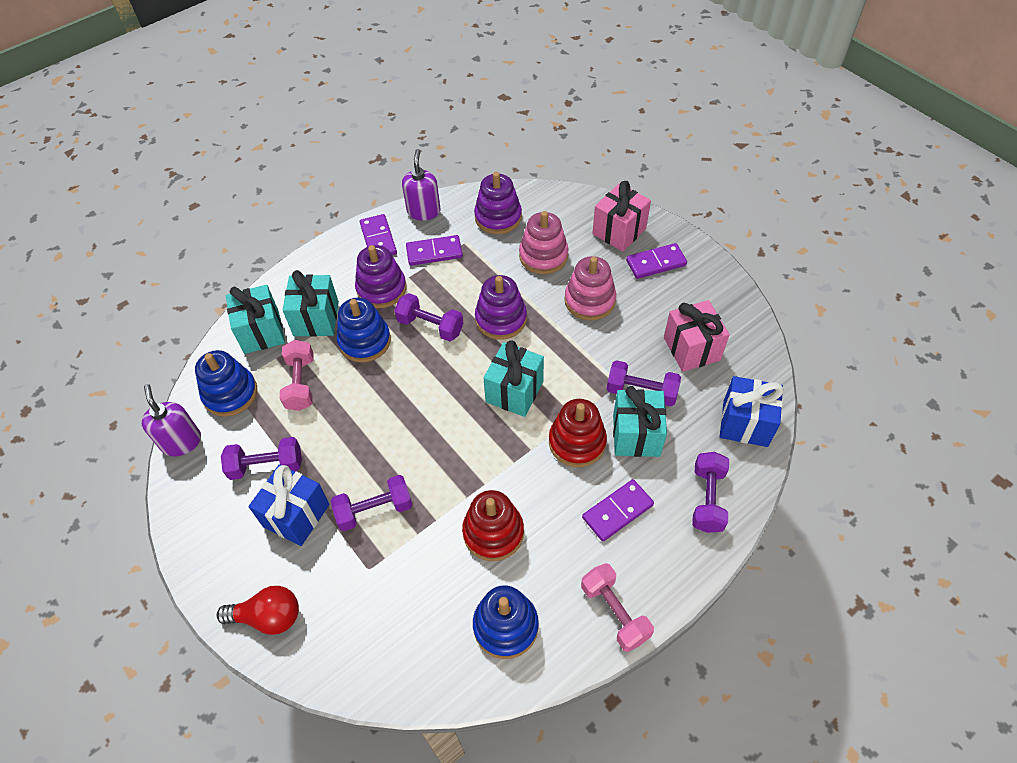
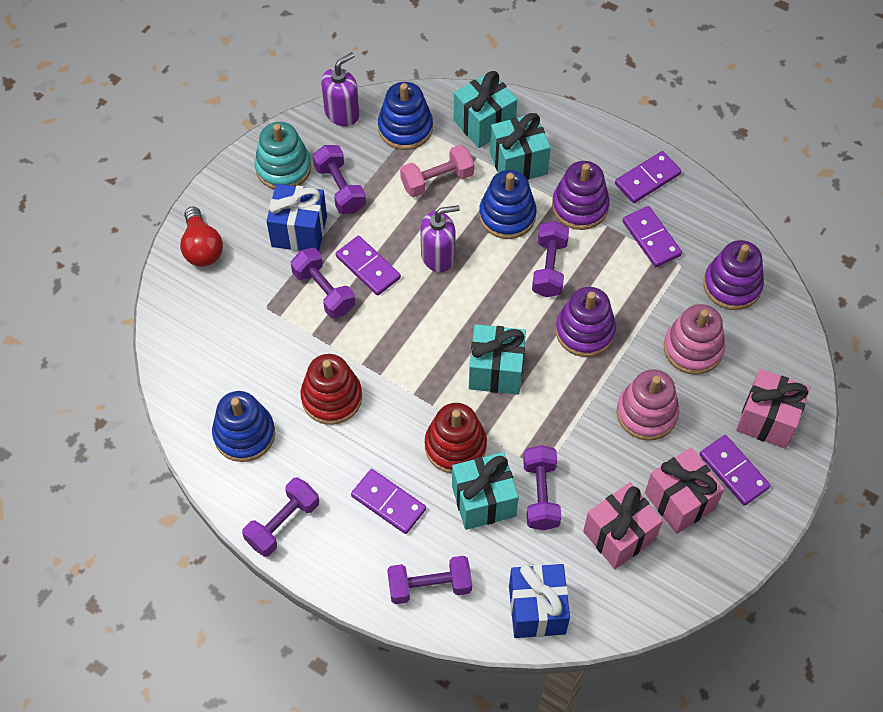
camera: 70 degrees right, 5 degrees up
purple soap dispenser [402,149,441,221] -> purple soap dispenser moved to [420,205,460,273]
pink dumbbell [581,563,654,652] -> purple dumbbell [242,477,319,557]
none -> turquoise stacking toy [255,122,311,189]
none -> purple domino [336,236,401,296]
none -> pink gift [645,448,724,534]

